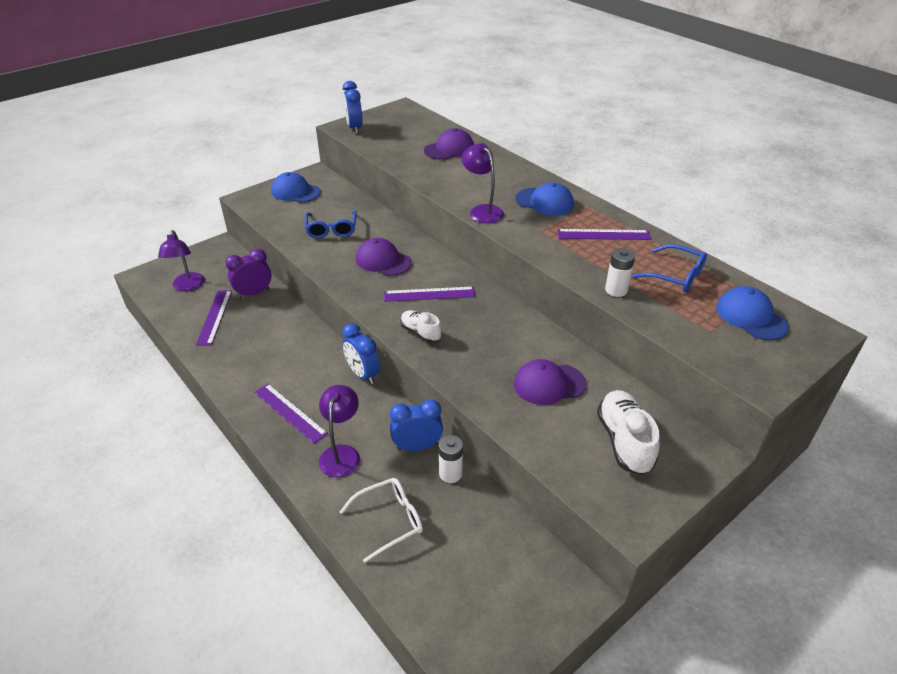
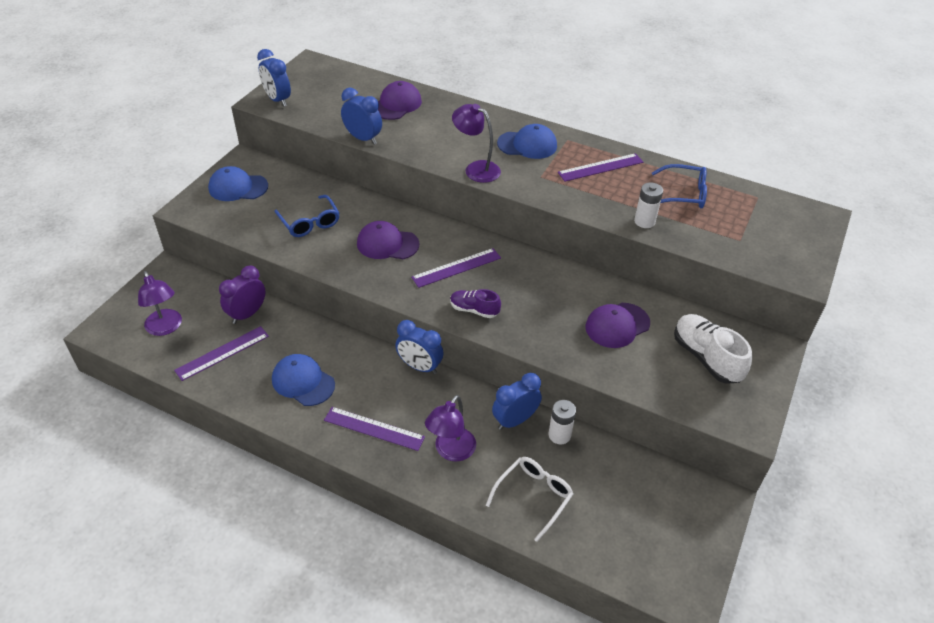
camera: 25 degrees left, 5 degrees up
purple ruler [196,290,232,345] -> purple ruler turned 75 degrees clockwise [174,326,269,381]
purple lamp [319,385,360,478] -> purple lamp turned 135 degrees counterclockwise [425,395,476,462]
white shoe [400,310,442,343] -> purple shoe [450,289,501,318]
blue cap [716,286,789,340] -> blue cap moved to [272,354,335,406]
none -> blue clock [341,88,382,145]

